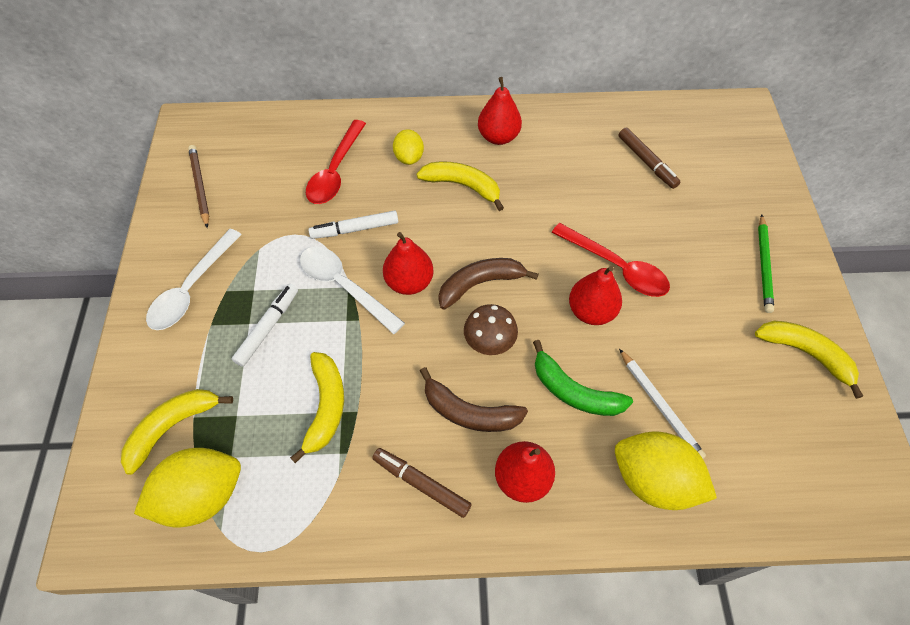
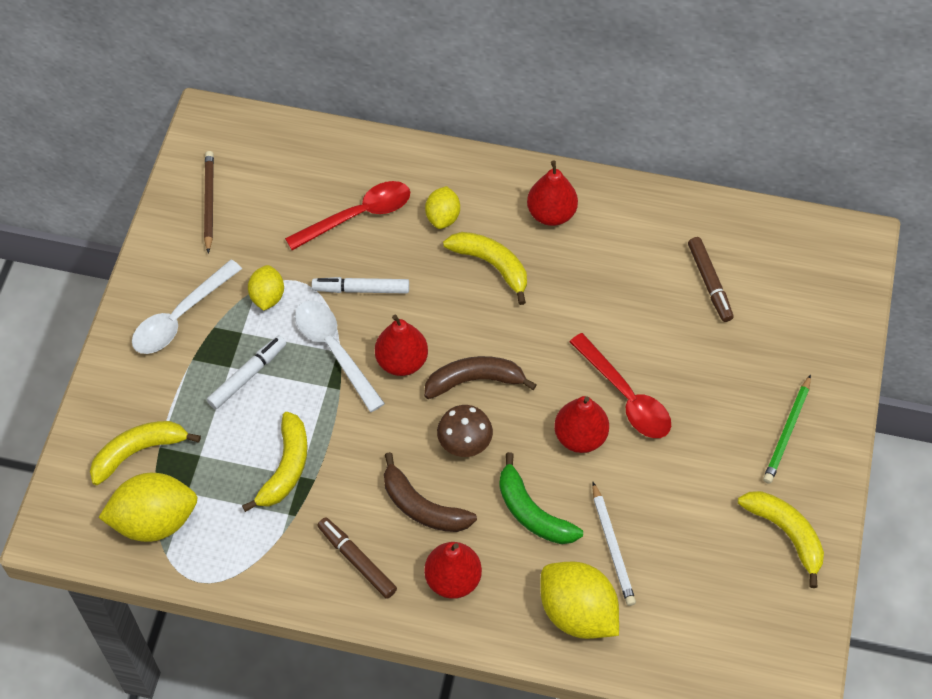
camera: 15 degrees right, 0 degrees up
red spoon [306,120,366,204] -> red spoon turned 150 degrees counterclockwise [285,181,410,250]
none -> yellow lemon [248,265,284,311]

